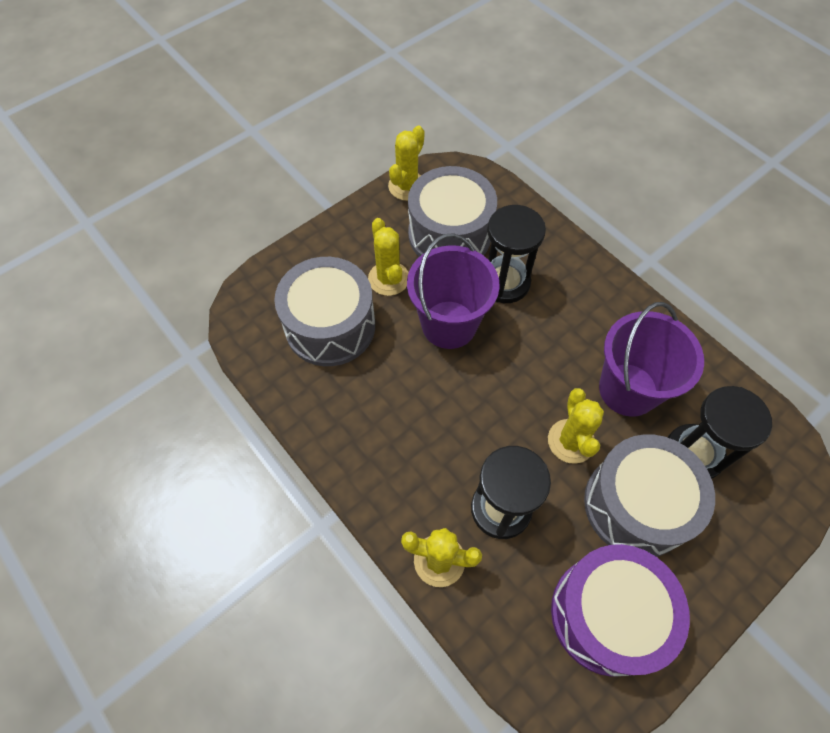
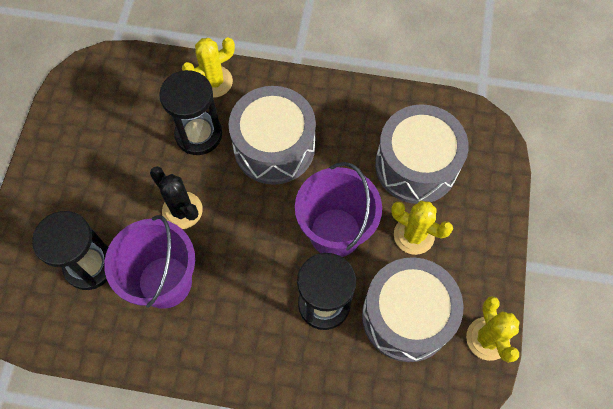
camera: 140 degrees right, 5 degrees up
yellow cactus [548,388,604,464] -> black cactus [150,166,203,229]
purple drum [551,544,690,677] -> none
grey drum [584,434,715,557] -> grey drum moved to [229,86,316,185]

